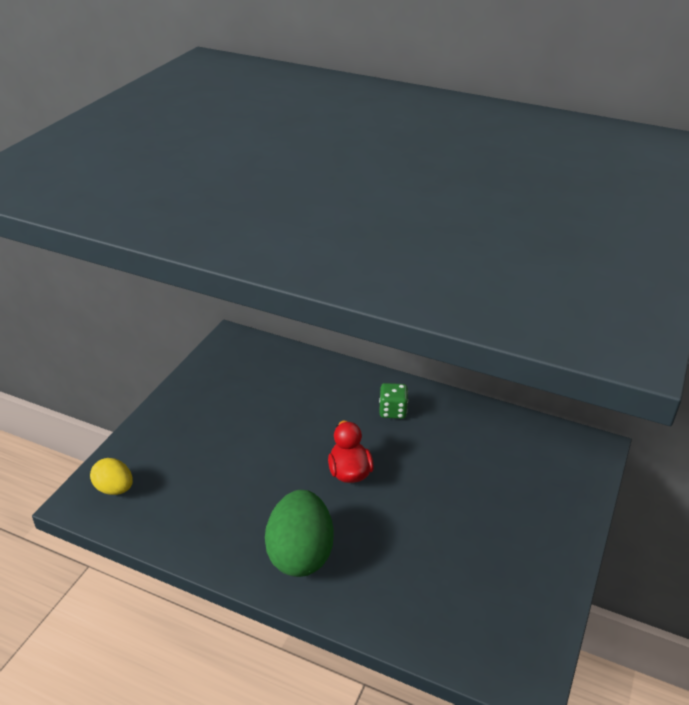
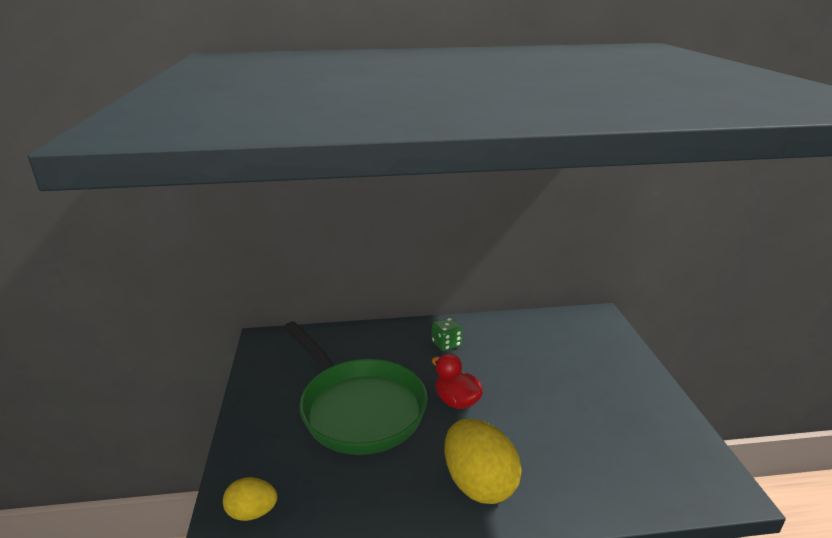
camera: 30 degrees left, 10 degrees down
green egg [265,490,333,577] -> yellow egg [445,419,522,504]
none -> green pan [283,321,427,455]

